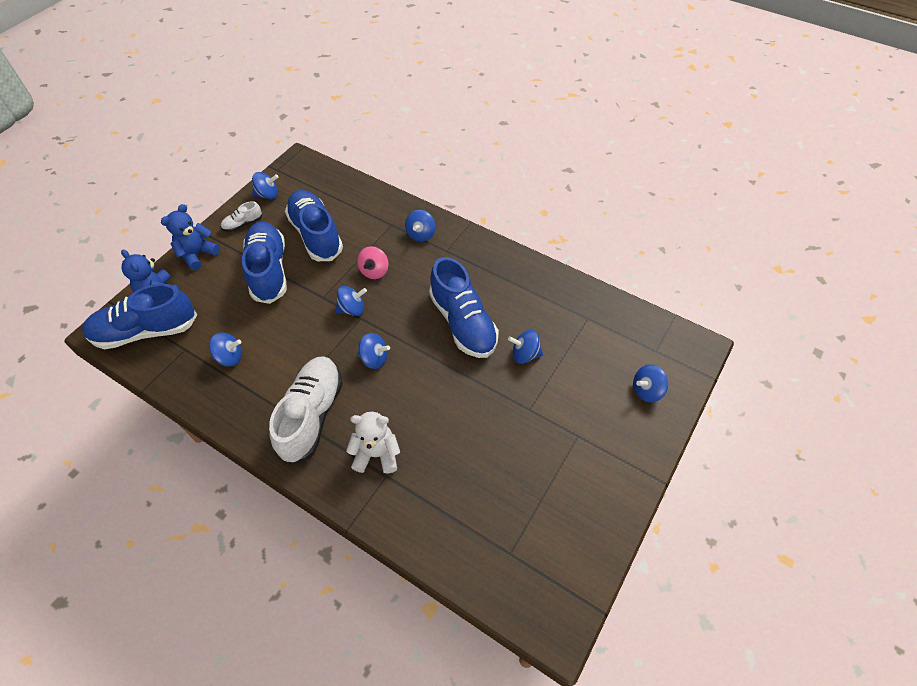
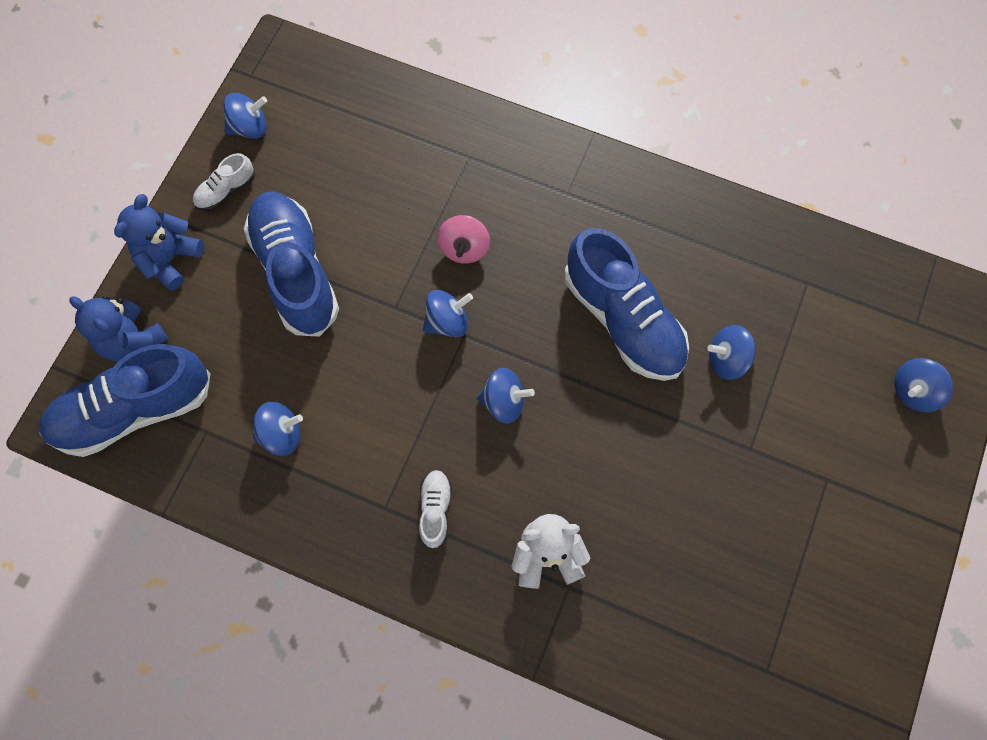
camera: 10 degrees left, 15 degrees up
white shoe [269,356,343,465] -> white shoe [419,470,452,549], size x0.45
blue shoe [285,190,343,261] -> none
blue spinning top [405,210,436,242] -> none

